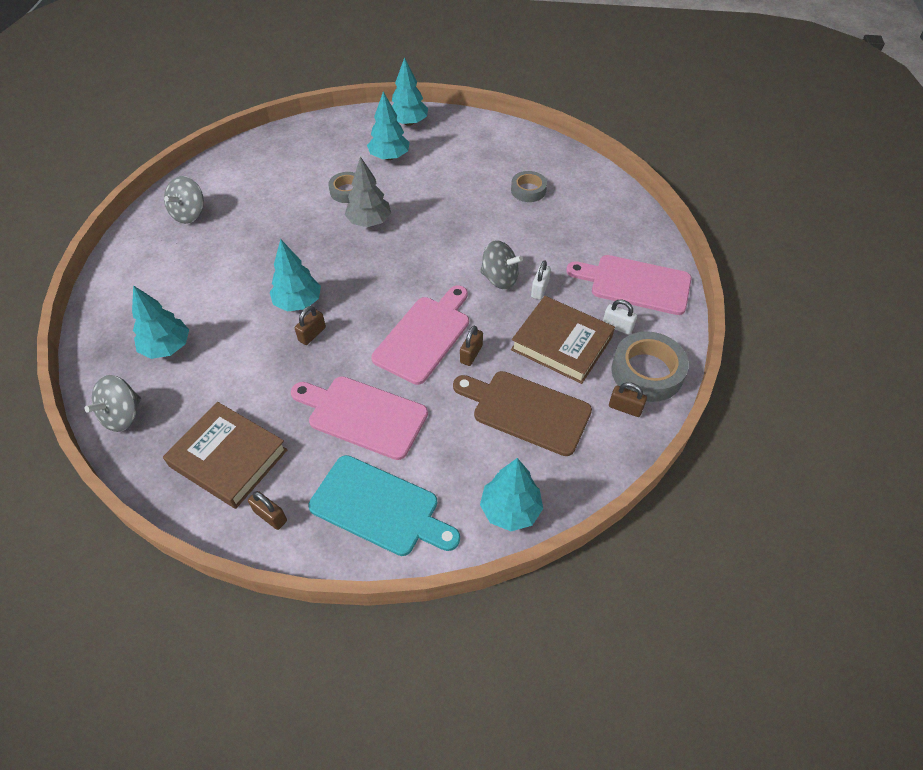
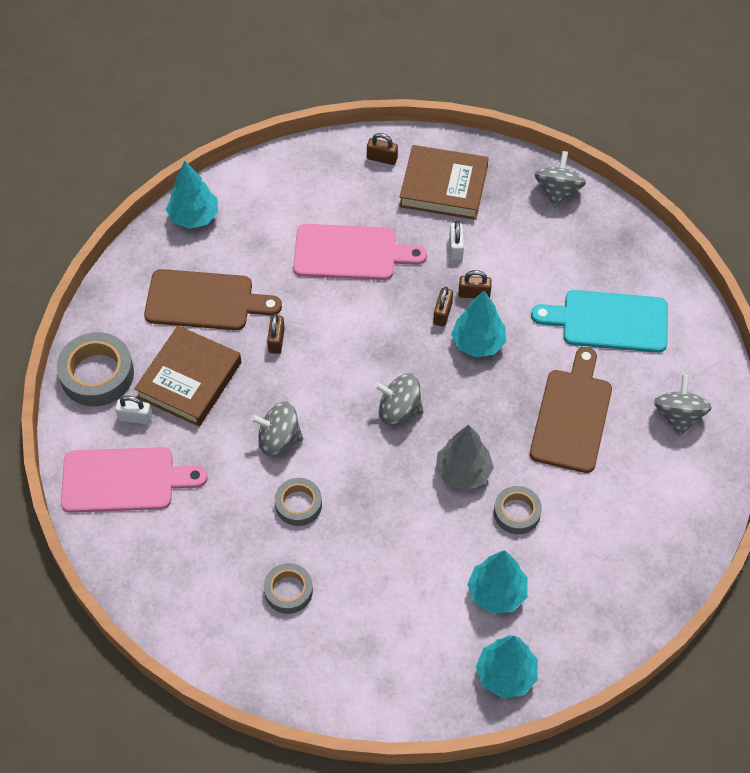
camera: 160 degrees right, 5 degrees up
turquoise tree [132,285,189,359] -> none
turquoise cutting board [308,455,460,556] -> turquoise cutting board moved to [531,290,668,353]
pink cutting board [371,285,469,385] -> none
brown book [511,296,615,384] -> brown book turned 75 degrees counterclockwise [134,325,241,427]
white padlock [531,260,551,300] -> white padlock moved to [449,221,464,260]
brown padlock [609,382,647,417] -> brown padlock moved to [458,270,492,298]
none -> grey tape [275,478,322,526]
none -> grey spinning top [375,374,423,424]
none -> brown cutting board [530,347,612,473]

